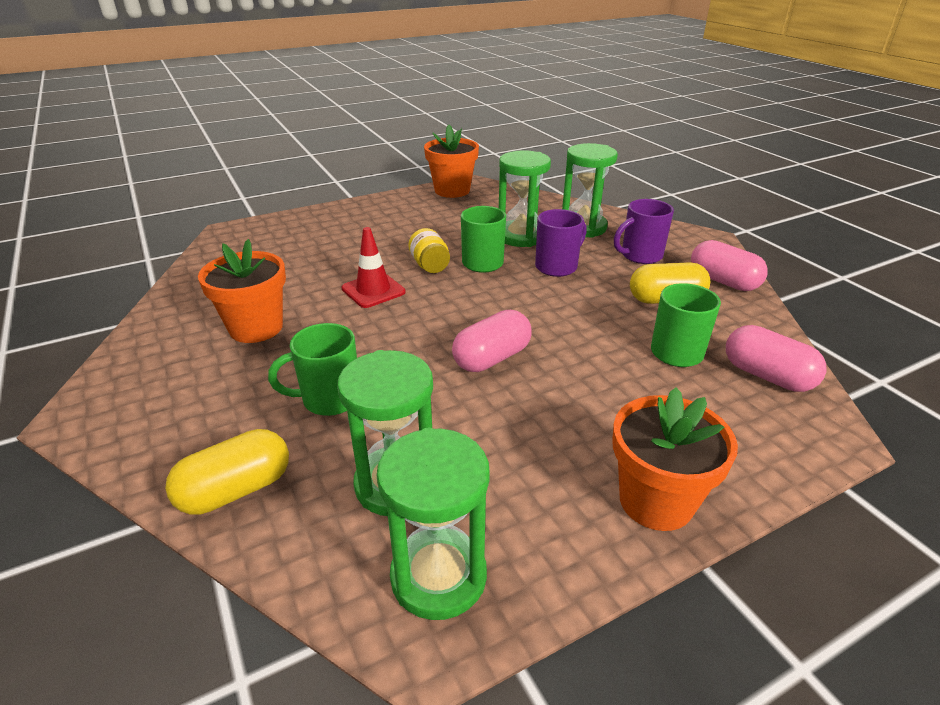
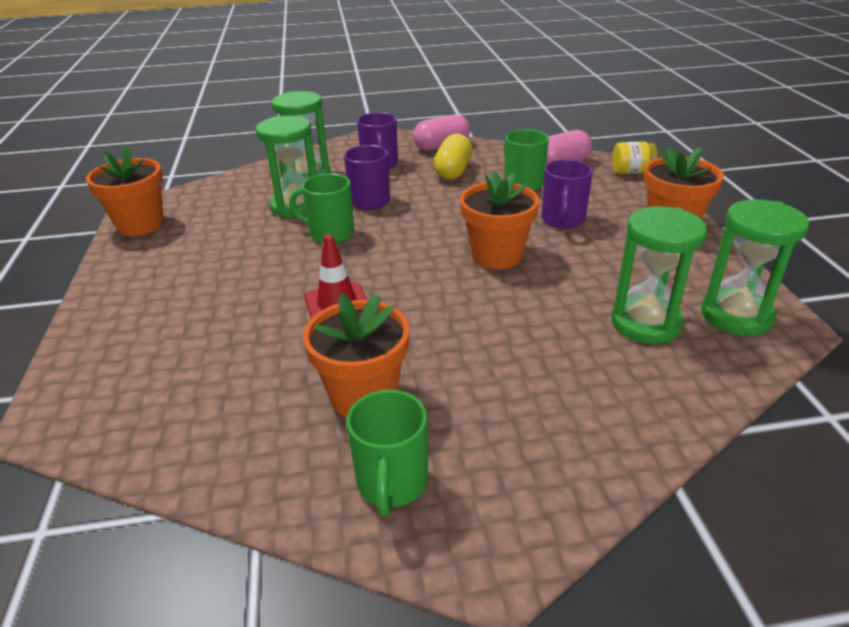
camera: 70 degrees left, 0 degrees up
yellow capsule [165,429,289,515] -> none
green mug [268,323,357,416] -> green mug moved to [346,390,428,516]
yellow jar [408,228,450,273] -> yellow jar moved to [612,141,658,174]
pink capsule [452,310,532,372] -> orange flower pot [460,171,539,269]
none -> purple mug [542,159,593,229]

